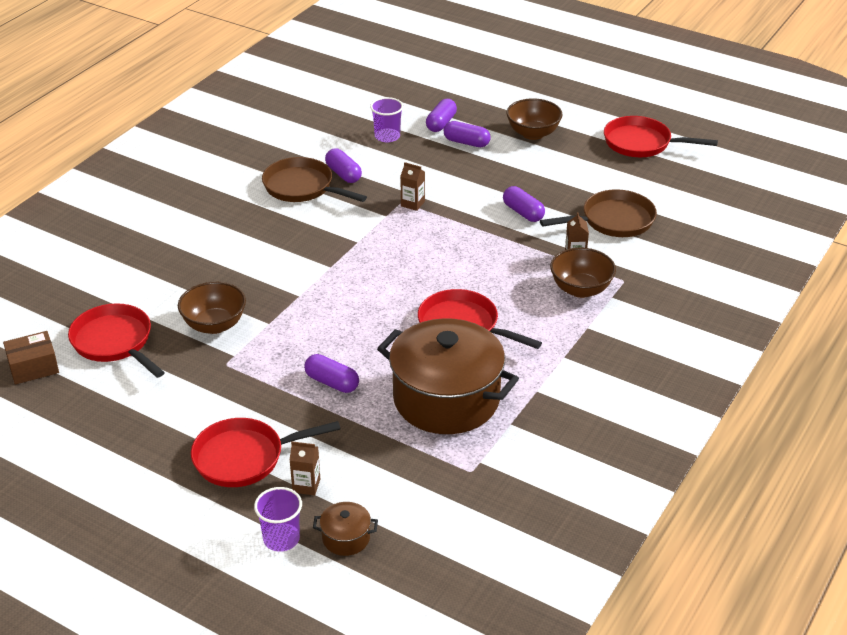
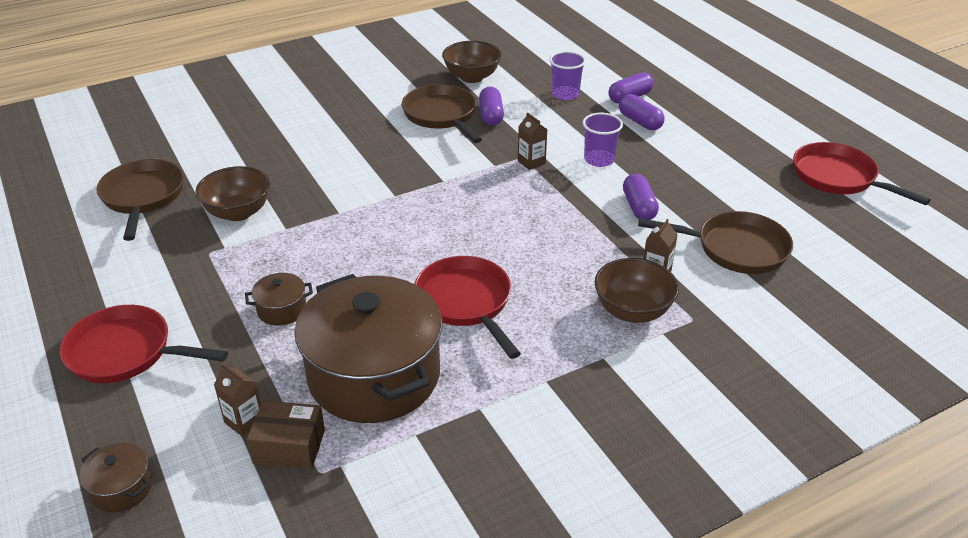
camera: 30 degrees right, 0 degrees up
brown box [3,331,59,384] -> brown box moved to [247,400,325,469]
red pan [68,303,165,378] -> brown pan [96,159,184,241]
purple cup [254,487,302,552] -> purple cup moved to [583,113,623,167]
brown carton [289,441,320,495] -> brown carton moved to [214,364,261,436]
purple capsule [304,354,359,393] -> brown pot [245,273,313,326]
brown bowl [506,98,563,140] -> brown bowl moved to [442,41,501,83]

